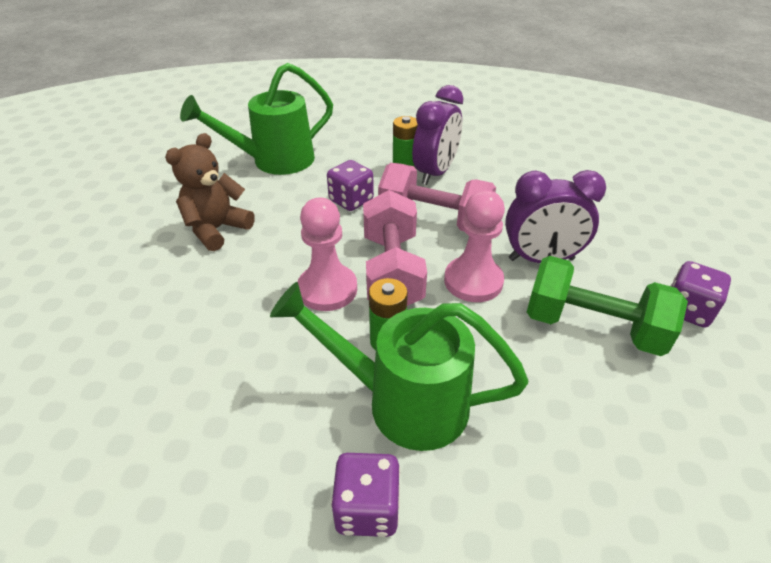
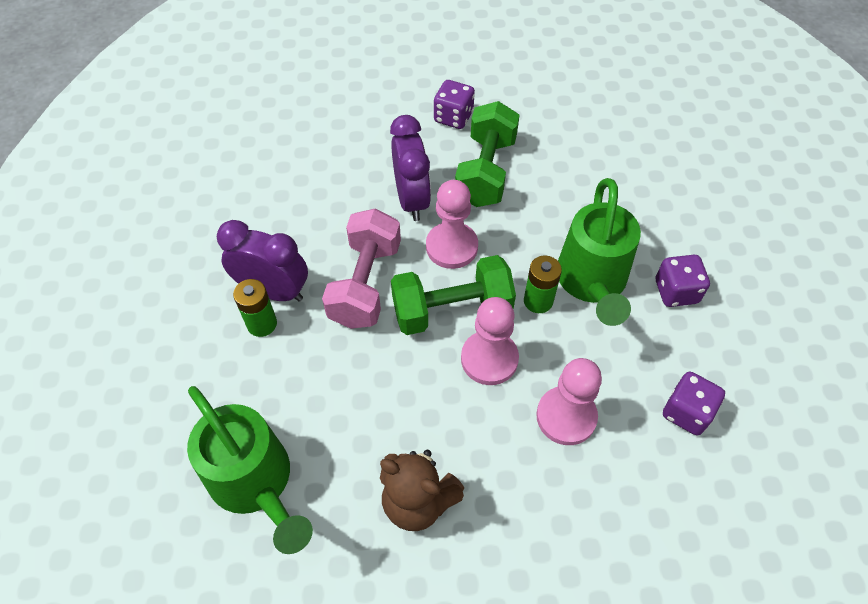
camera: 100 degrees left, 15 degrees up
purple dice [327,160,374,211] -> purple dice moved to [663,372,725,435]
pink dumbbell [363,190,427,306] -> green dumbbell [391,255,516,335]
none -> pink pawn [536,358,602,445]

